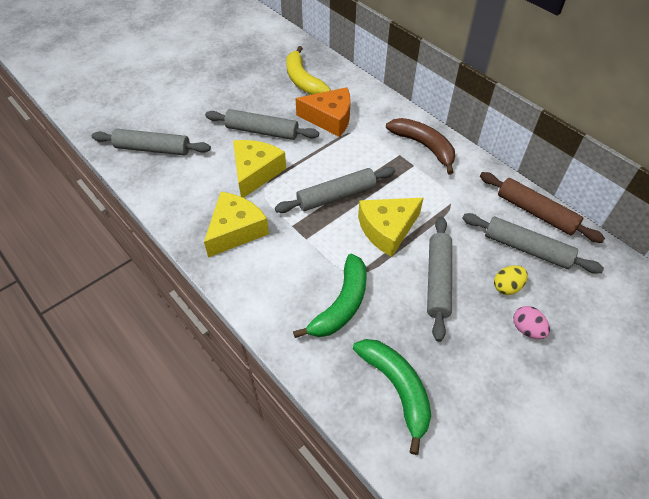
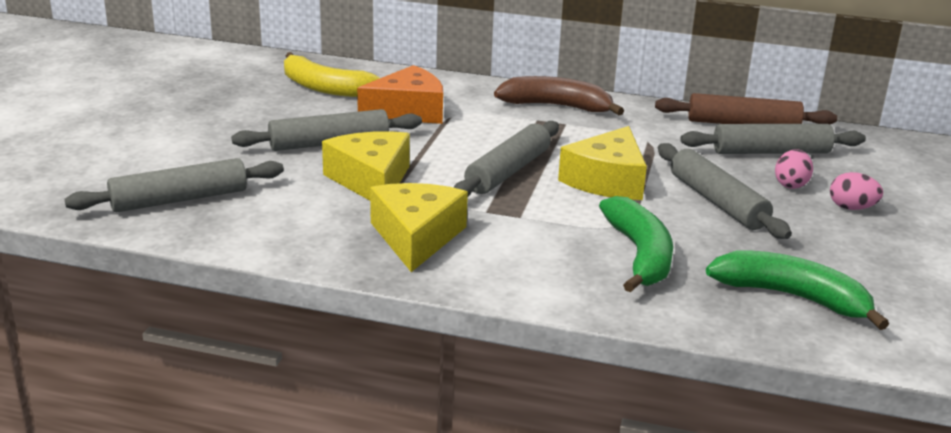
camera: 35 degrees left, 25 degrees down
yellow egg [494,266,528,295] -> pink egg [775,149,813,189]

